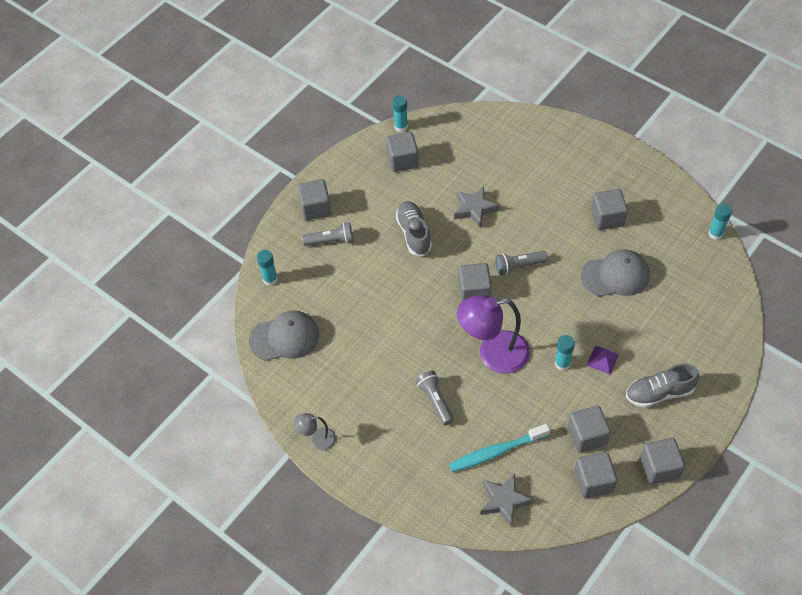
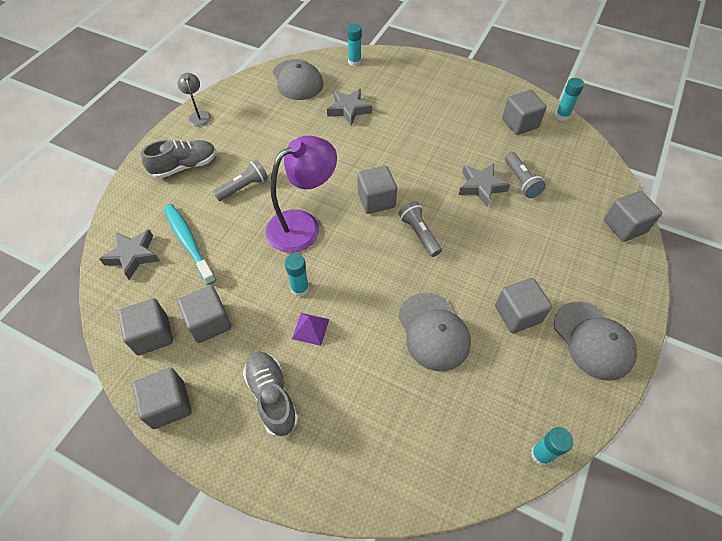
camera: 75 degrees right, 0 degrees up
grey cube [297,179,331,220] -> grey cube moved to [604,191,662,242]
grey flashlight [302,222,353,246] -> grey flashlight moved to [505,152,546,198]
grey shoe [396,201,432,256] -> grey shoe moved to [141,140,216,179]
purple lamp [457,295,530,374] -> purple lamp turned 75 degrees clockwise [266,136,337,253]
none -> grey star [327,89,372,126]
none -> grey cap [554,301,637,381]

